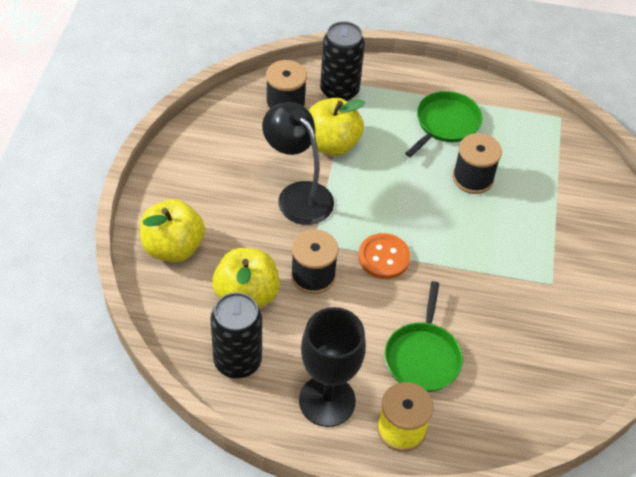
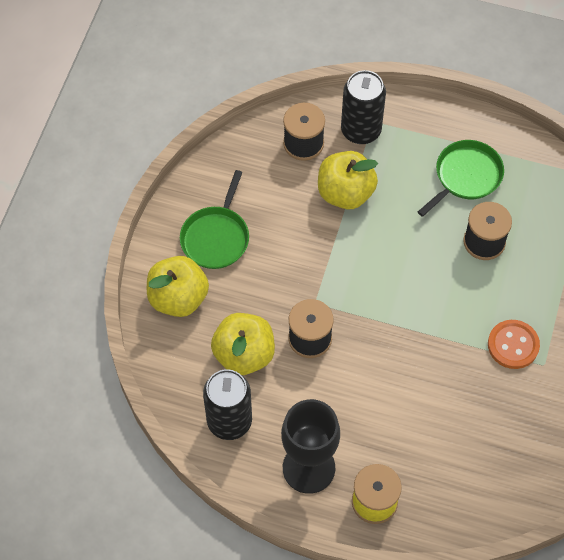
camera: 10 degrees right, 10 degrees up
black lamp [262,102,334,225] -> none
orange button [358,233,411,279] -> orange button moved to [488,320,540,369]
green pan [384,281,463,392] -> green pan moved to [180,170,249,269]

